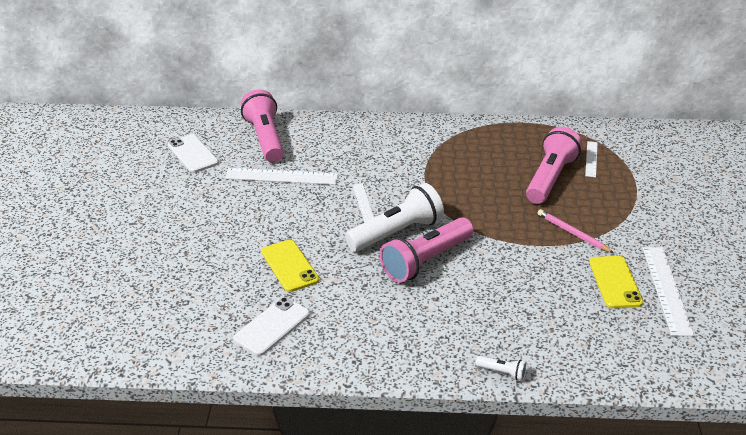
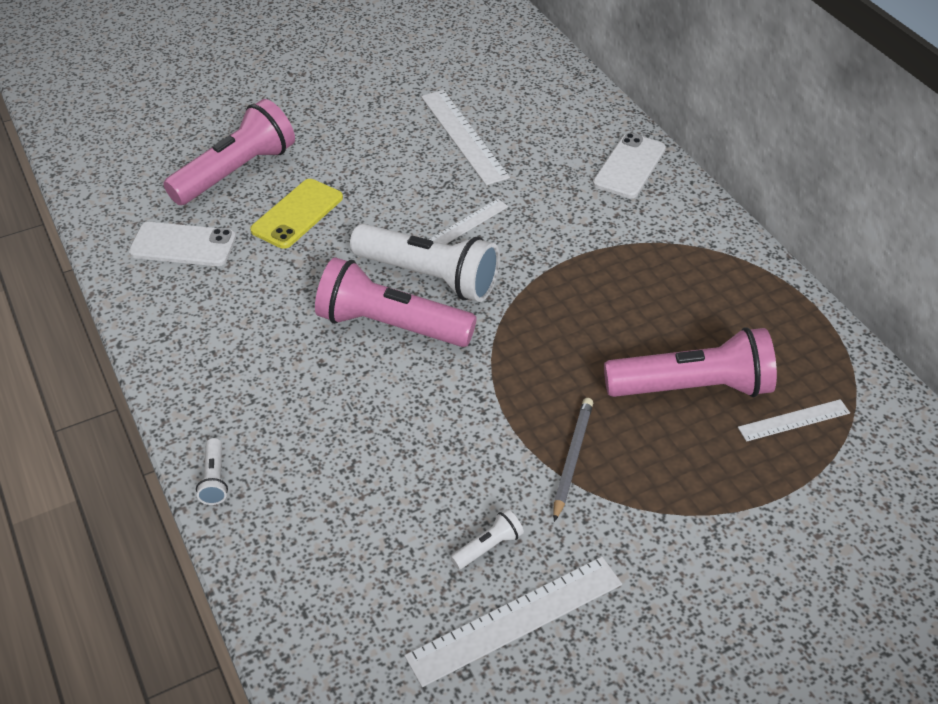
camera: 60 degrees right, 10 degrees up
white phone [168,134,219,173] -> white phone moved to [593,133,666,198]
pink flashlight [241,89,284,163] -> pink flashlight moved to [163,99,295,205]
pink pencil [538,209,614,253] -> grey pencil [553,398,593,522]
yellow phone [589,256,643,308] -> white flashlight [450,509,524,570]

